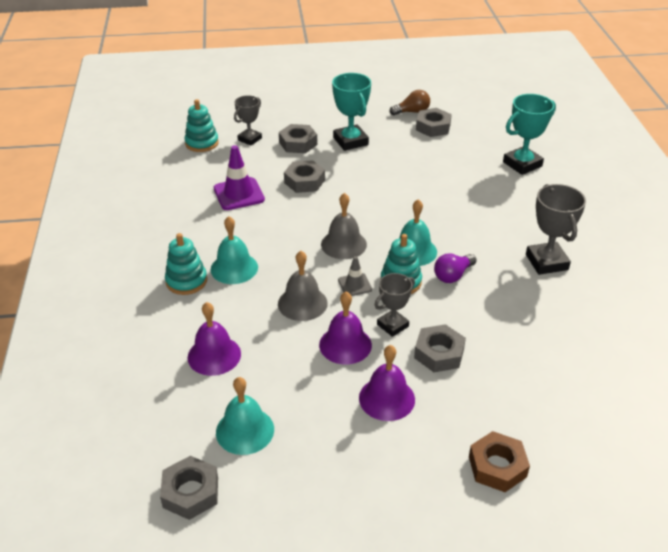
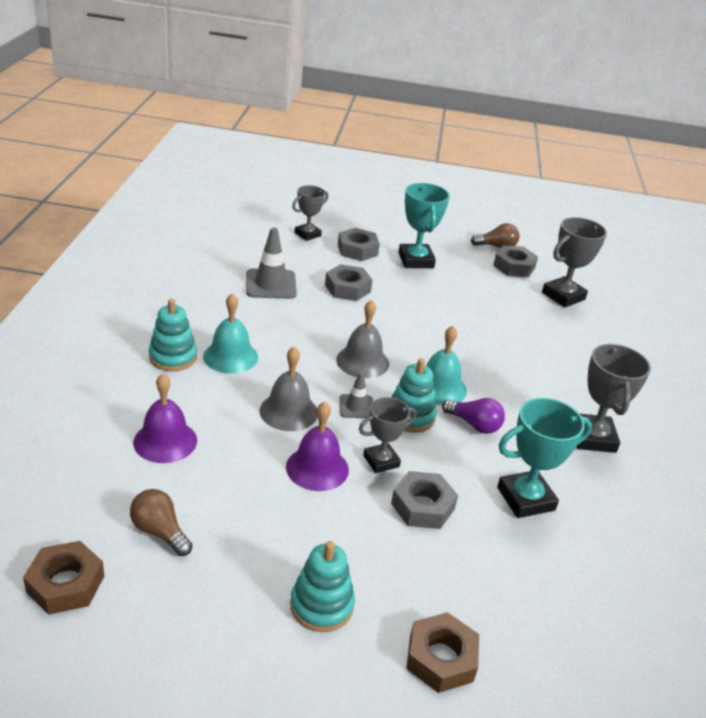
camera: 10 degrees right, 5 degrees down
grey nut [160,456,218,520] -> brown nut [23,541,104,615]
turquoise stacking toy [184,99,219,152] -> turquoise stacking toy moved to [290,541,355,632]
purple traffic cone [214,145,265,210] -> grey traffic cone [246,228,297,299]
turquoise bell [216,377,274,455] -> brown light bulb [130,489,193,556]
purple bell [359,345,415,421] -> none
purple light bulb [434,254,476,283] -> purple light bulb turned 120 degrees counterclockwise [442,398,505,434]
turquoise trophy [503,94,556,175] -> turquoise trophy moved to [497,398,592,518]
none -> grey trophy [542,217,607,308]

